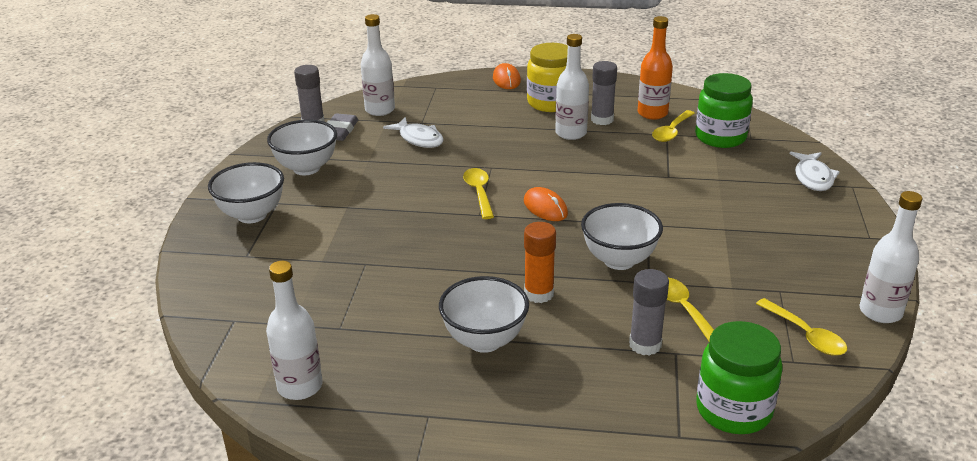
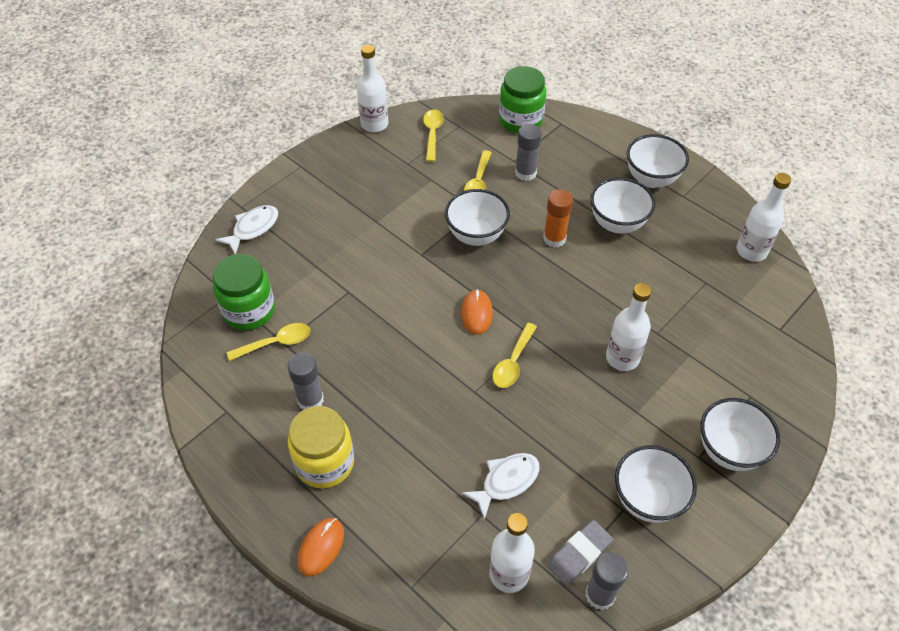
camera: 145 degrees left, 20 degrees up
white fish [383,117,444,148] -> white fish turned 60 degrees clockwise [462,453,540,520]
white bottle [555,34,589,140] -> white bottle moved to [606,283,651,371]
orange bottle [638,16,673,120] -> none
none -> white bowl [627,134,689,188]

